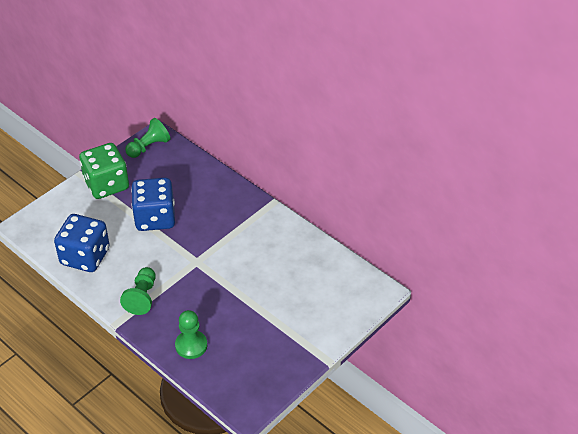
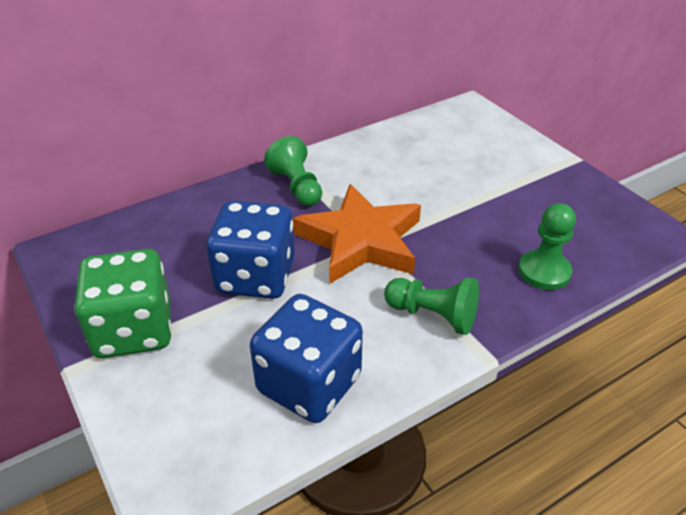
camera: 75 degrees left, 5 degrees down
green pawn [125,118,170,158] -> green pawn moved to [264,136,322,206]
none -> orange star [293,184,421,284]

